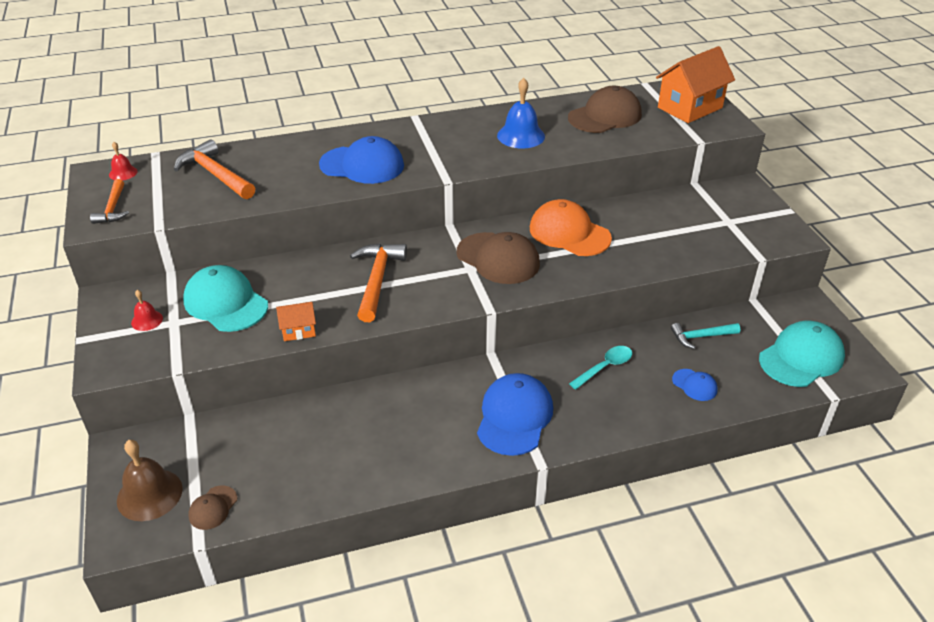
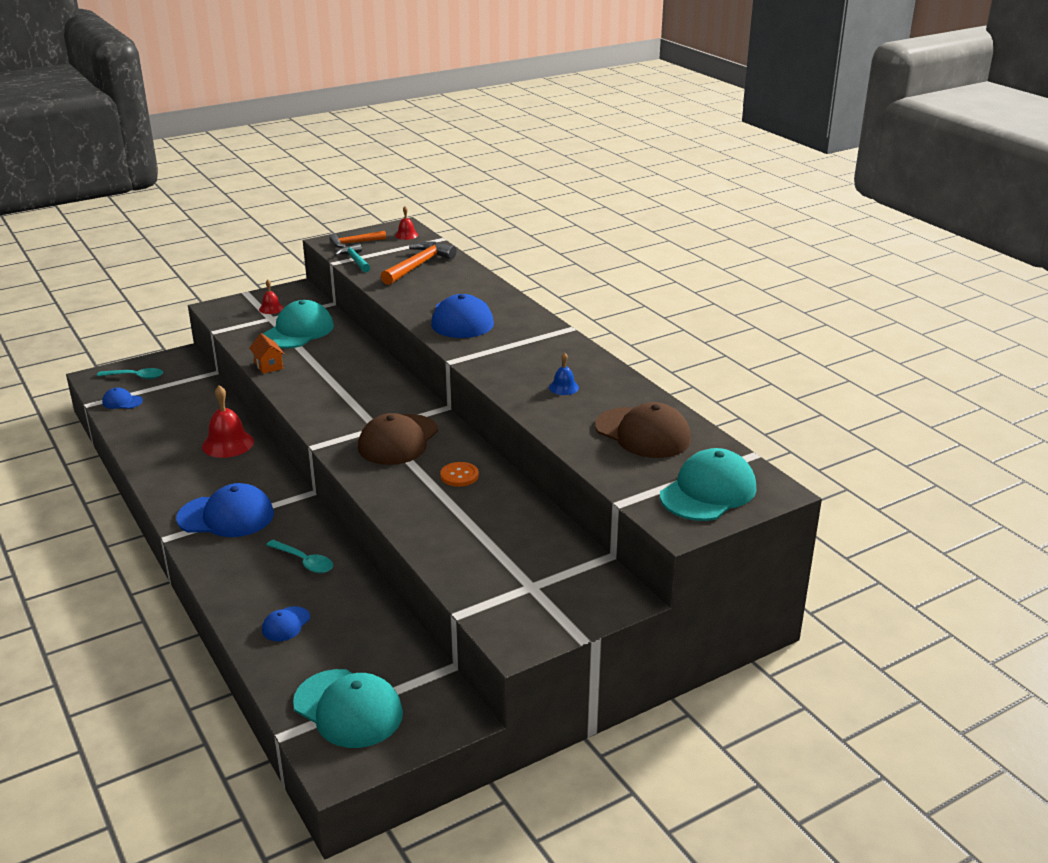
camera: 75 degrees right, 10 degrees down
brown bell [117,440,183,521] -> turquoise spoon [97,368,163,379]
brown cap [188,485,237,530] -> blue cap [102,388,143,409]
orange hammer [350,243,407,322] -> none
blue bell [497,78,545,148] -> blue bell [549,352,579,395], size x0.54
orange cap [530,199,612,256] -> orange button [440,462,479,487]
orange house [656,46,735,123] -> turquoise cap [660,448,756,521]
turquoise hammer [671,323,740,349] -> turquoise hammer moved to [335,243,370,272]
none -> red bell [202,385,254,458]

